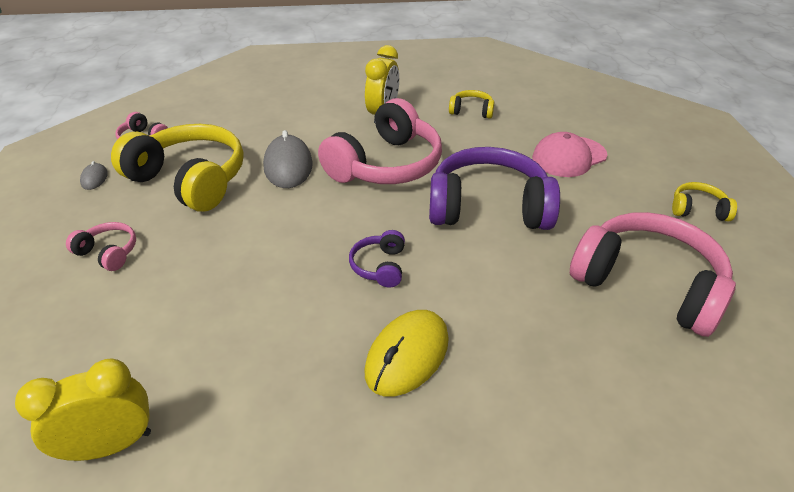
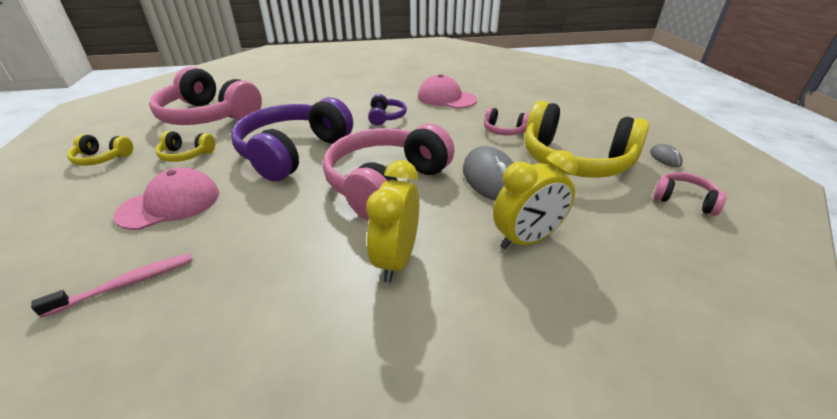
camera: 175 degrees right, 5 degrees down
yellow clock [15,358,151,461] -> yellow clock moved to [493,150,578,249]
pink headphones [66,222,136,271] -> pink headphones moved to [484,107,530,136]
yellow mouse [364,310,449,397] -> none
purple headphones [429,147,560,230] -> purple headphones turned 120 degrees clockwise [231,97,353,182]
yellow headphones [449,90,495,119] -> yellow headphones moved to [155,131,215,162]
none -> pink toothbrush [31,253,193,318]
none -> pink cap [418,74,477,109]

